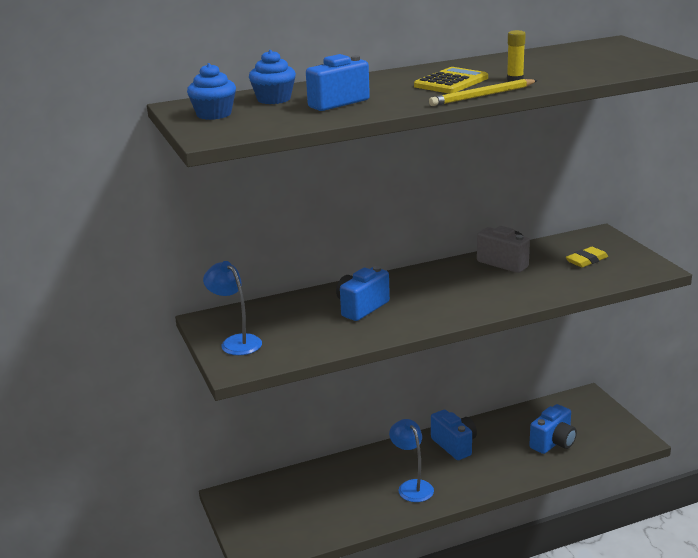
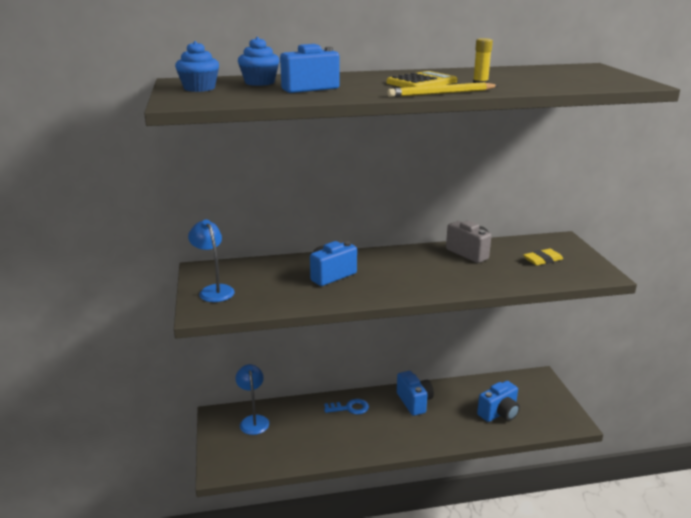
camera: 10 degrees right, 0 degrees up
blue lamp [389,419,434,502] -> blue lamp moved to [236,364,269,435]
none -> blue key [324,399,369,415]

